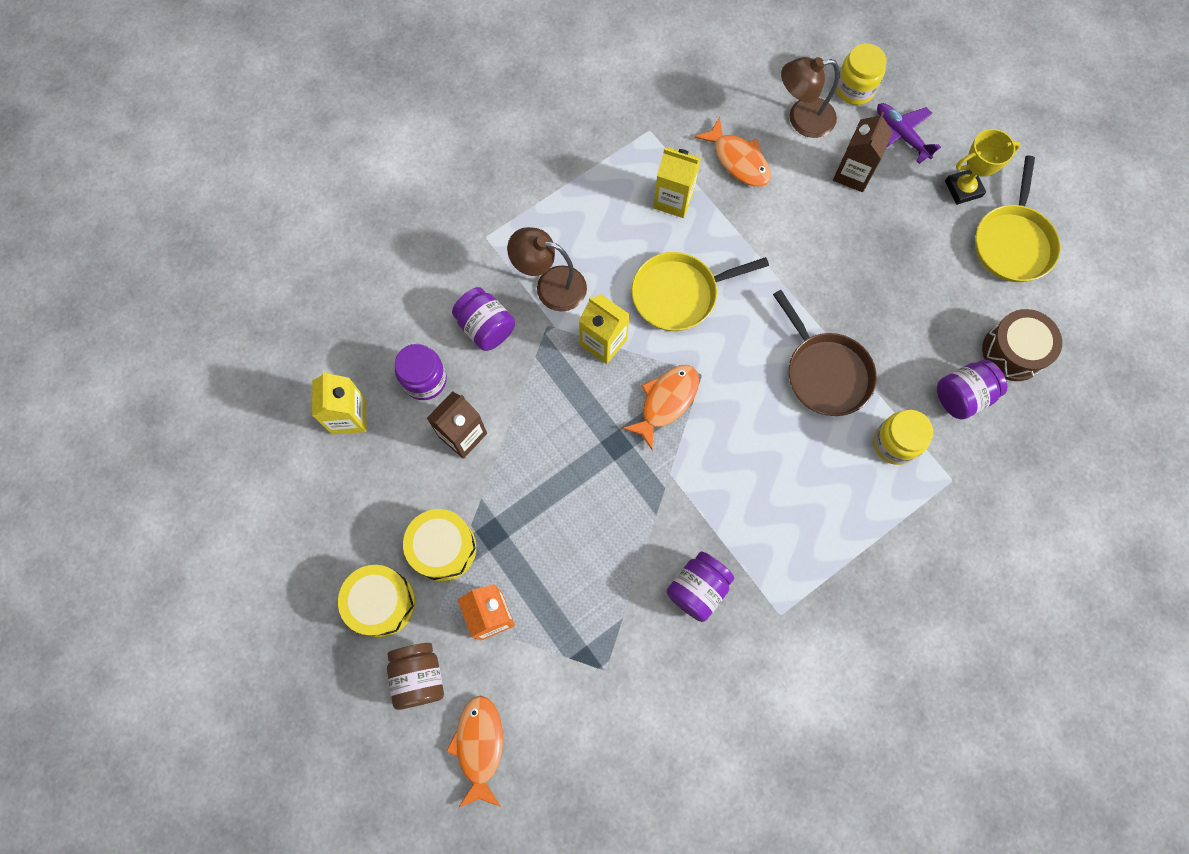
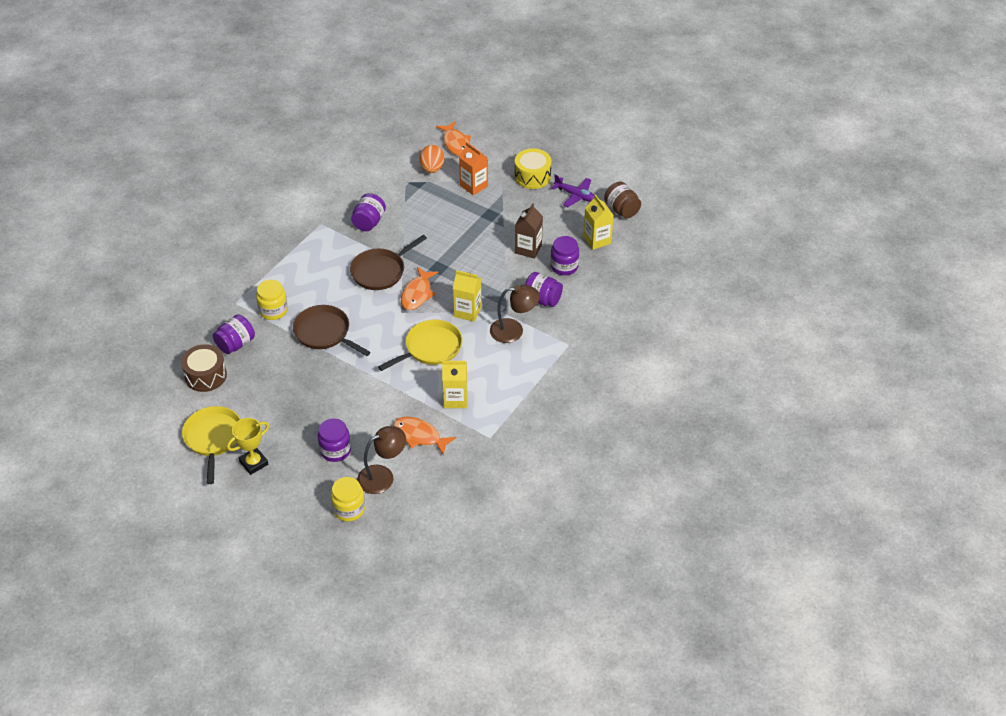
camera: 160 degrees right, 25 degrees down
brown jar [387,643,444,710] -> brown jar moved to [604,182,641,218]
yellow drum [403,509,476,582] -> none
brown carton [833,112,893,192] -> purple jar [318,419,351,462]
purple plane [877,103,941,164] -> purple plane moved to [551,174,594,207]
none -> brown pan [350,235,427,290]
none -> orange egg [419,145,444,173]

